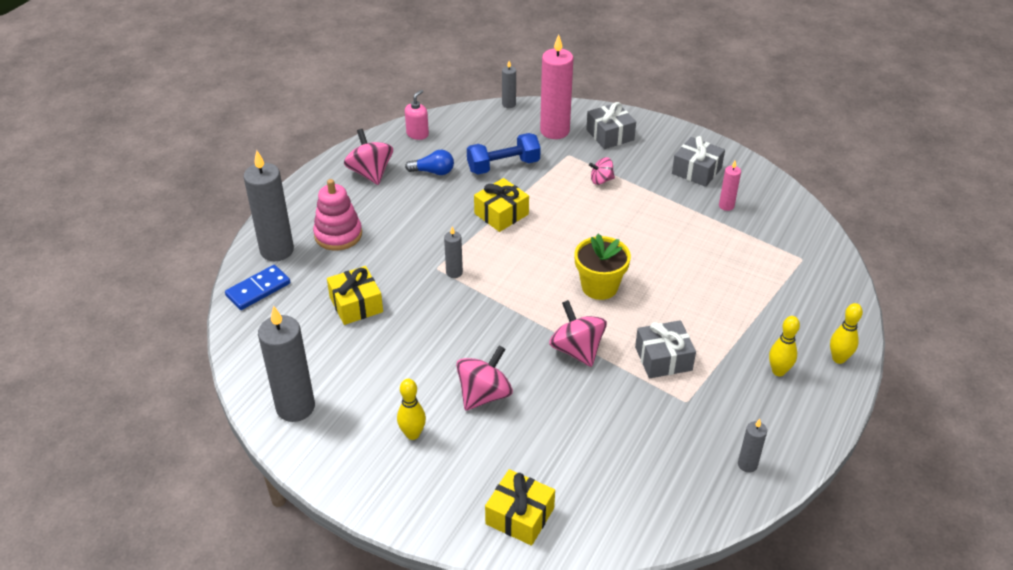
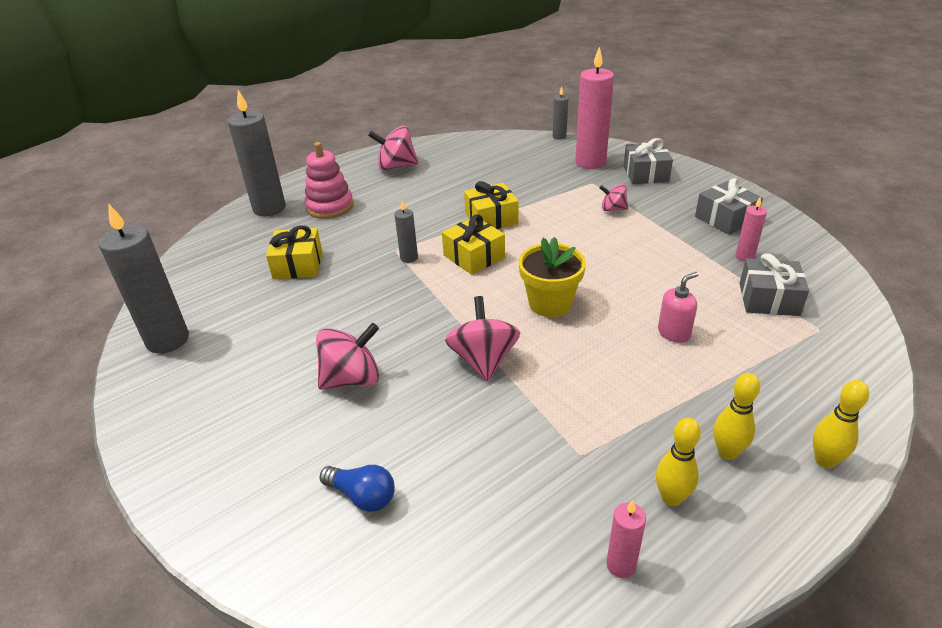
camera: 25 degrees right, 5 degrees down
blue domino [225,265,290,310] -> none
pink spinning top [344,129,393,185] -> pink spinning top turned 90 degrees counterclockwise [368,126,418,171]
yellow bowling pin [397,379,426,440] -> yellow bowling pin moved to [656,418,701,506]
pink soap dispenser [405,90,429,140] -> pink soap dispenser moved to [658,272,699,343]
blue light bulb [405,150,454,175] -> blue light bulb moved to [320,465,395,512]
blue dumbbell [467,133,541,174] -> none
yellow gift [485,469,555,546] -> yellow gift moved to [442,214,505,275]
grey gift [635,320,696,379] -> grey gift moved to [740,253,809,316]
grey candle [738,419,767,473] -> pink candle [606,500,646,578]

